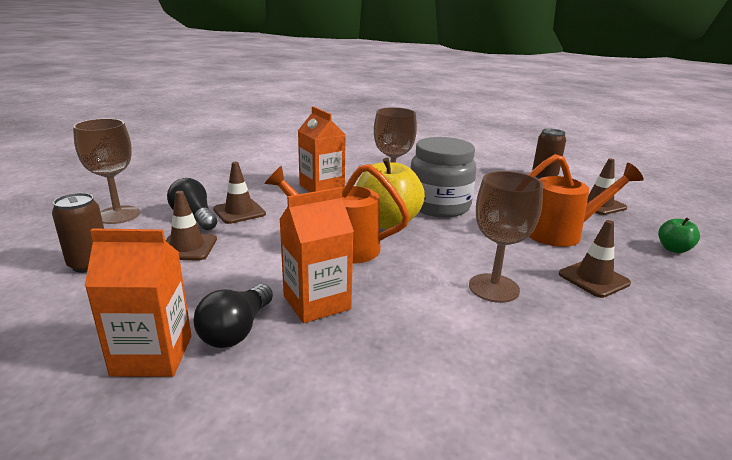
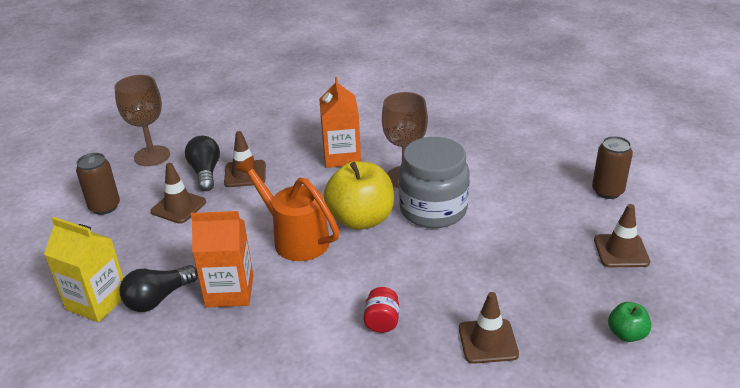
camera: 30 degrees right, 10 degrees up
orange carton [85,228,192,377] -> yellow carton [44,217,124,322]
brown goblet [469,171,543,303] -> red jar [363,287,399,333]
orange watering can [528,154,644,247] -> none

